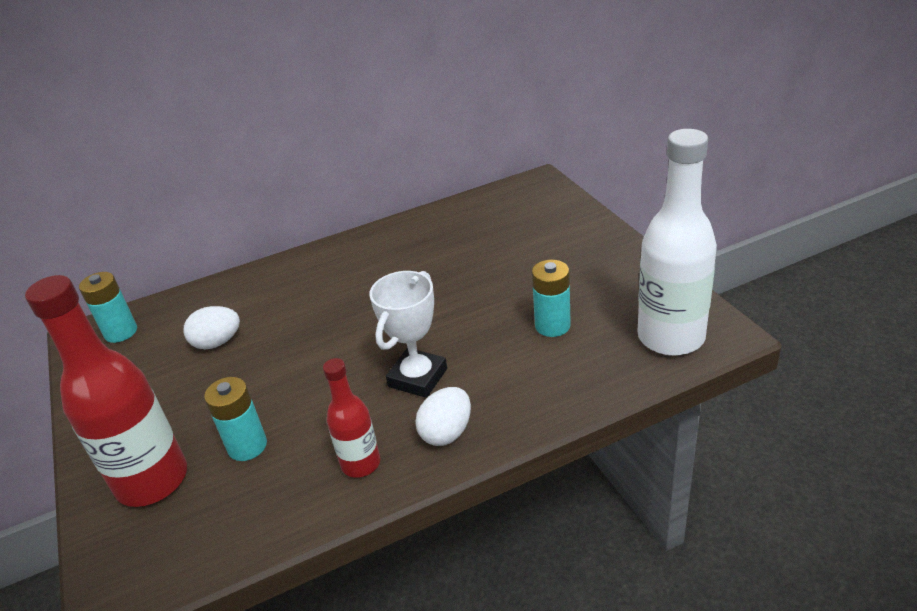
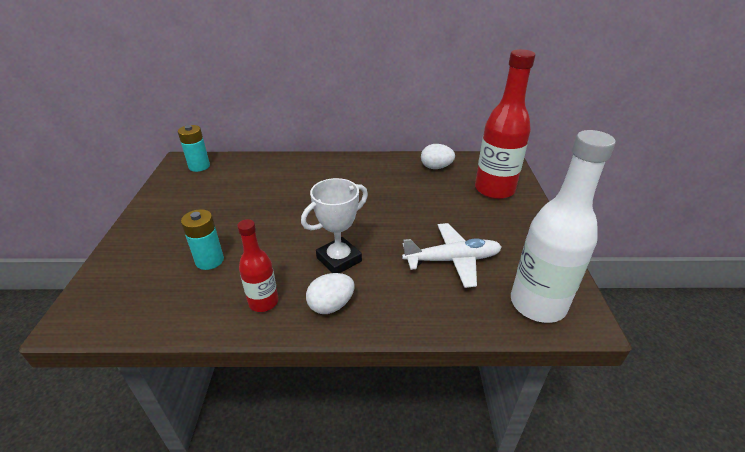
camera: 20 degrees right, 0 degrees up
red bottle [25,275,187,507] -> red bottle moved to [475,49,535,199]
white egg [183,306,240,349] -> white egg moved to [421,144,455,169]
turquoise battery [532,260,571,337] -> white plane [402,223,502,288]

